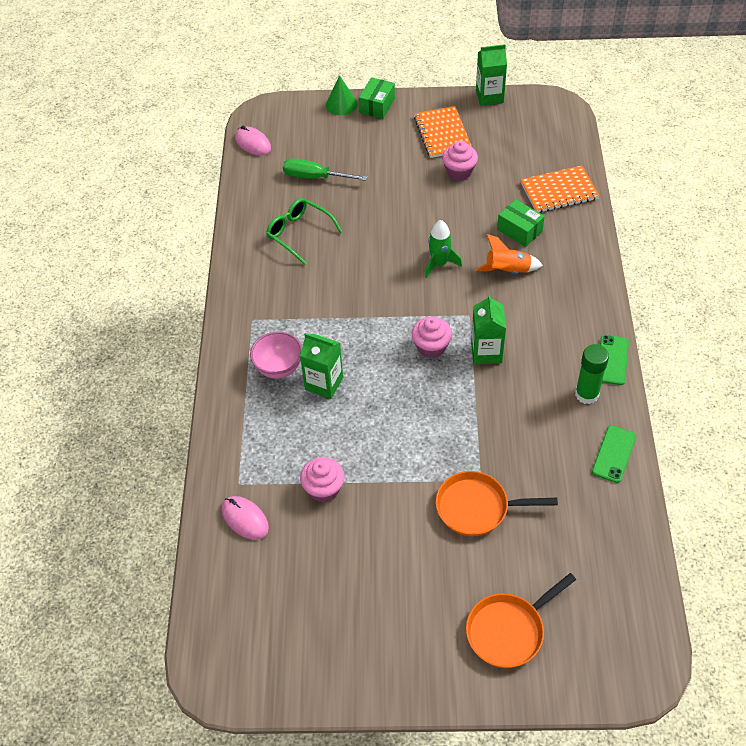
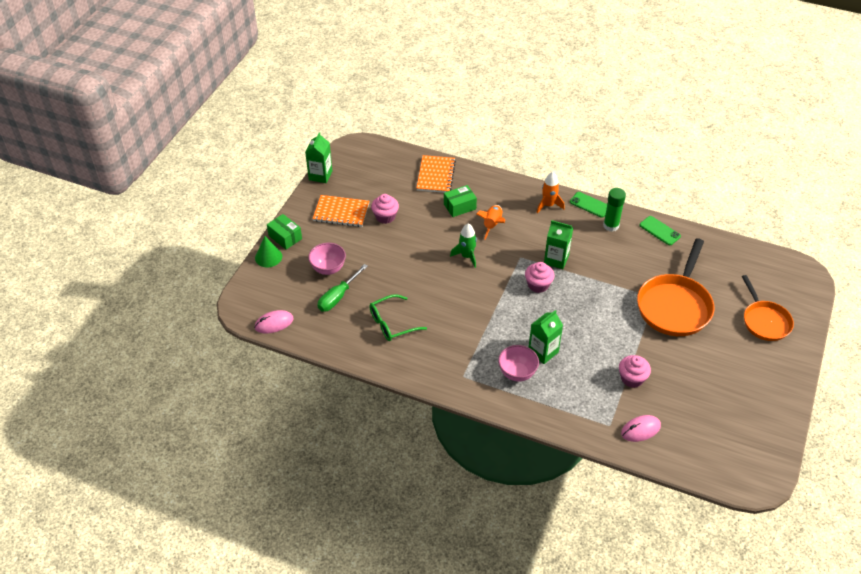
camera: 70 degrees left, 5 degrees down
orange pan [436,471,558,536] -> orange pan [637,238,714,336], size x1.58
none -> pink bowl [308,243,346,275]
none -> orange rocket [537,172,565,213]

